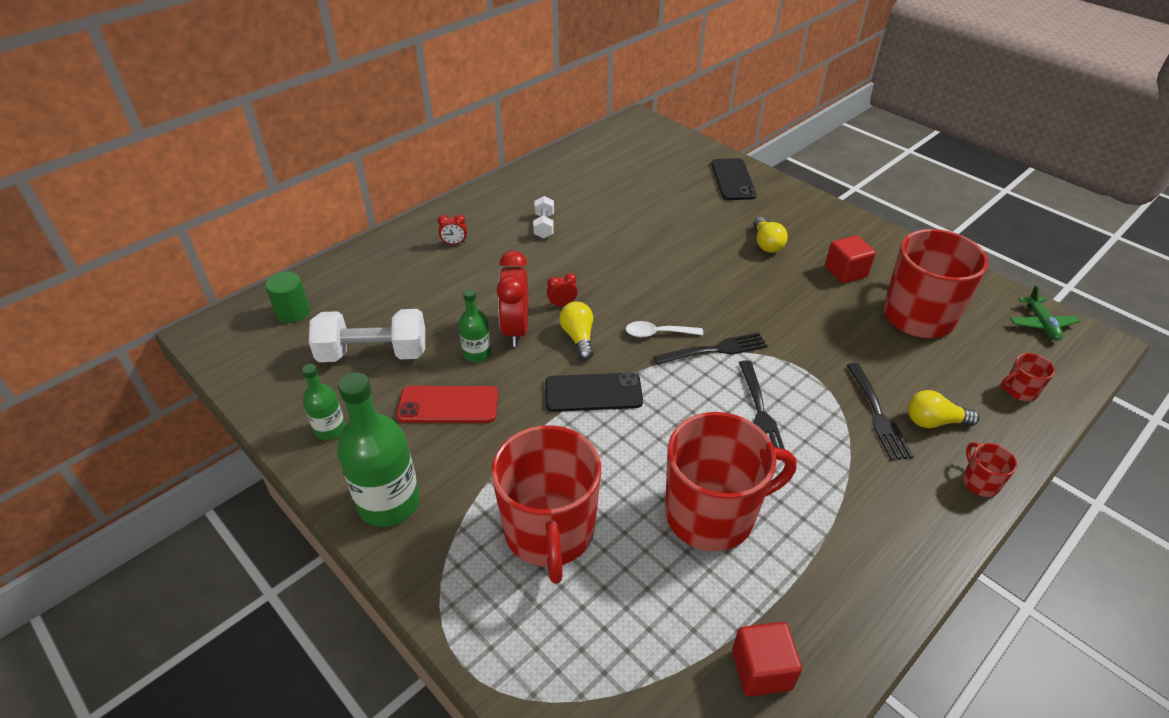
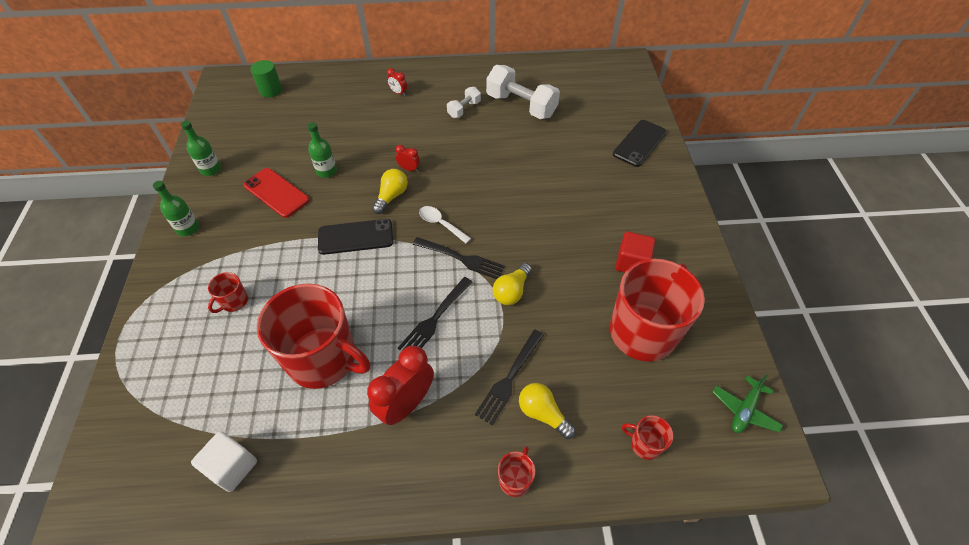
camera: 40 degrees right, 10 degrees up
white dumbbell [309,309,425,362] -> white dumbbell moved to [486,65,560,119]
green bottle [337,373,420,527] -> green bottle [153,181,199,236], size x0.54
red mug [491,425,601,584] -> red mug [208,272,248,313], size x0.41
red clock [497,251,529,347] -> red clock moved to [367,346,434,425]
black phone [545,373,643,412] -> black phone turned 45 degrees counterclockwise [318,219,393,255]
red cube [732,622,802,697] -> white cube [191,431,257,492]
yellow light bulb [754,217,788,253] -> yellow light bulb moved to [493,263,532,305]

